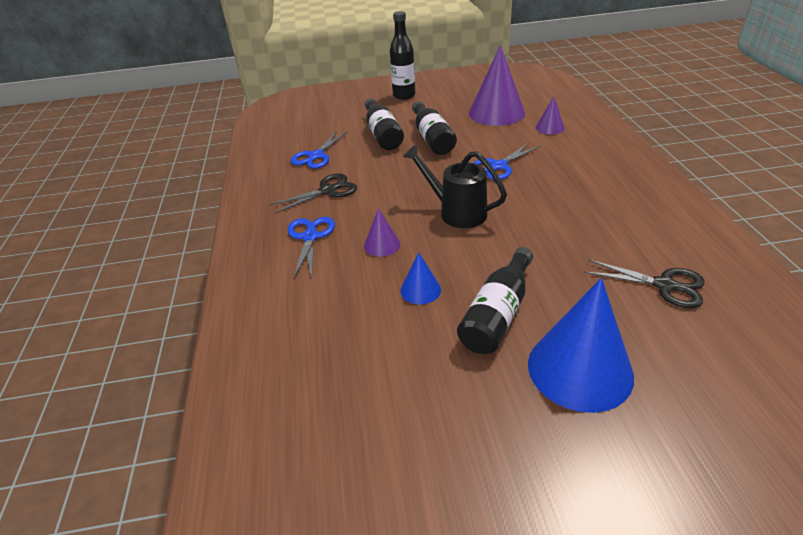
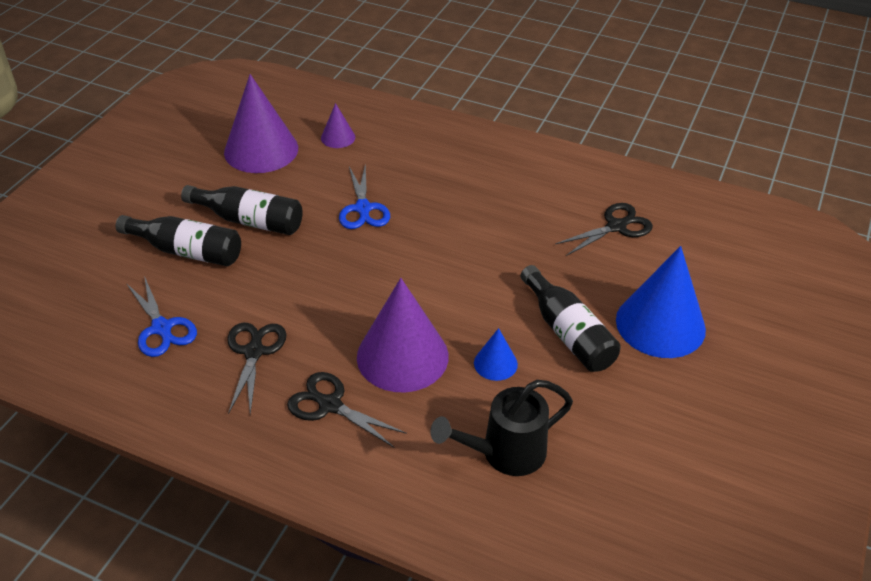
camera: 60 degrees left, 5 degrees up
blue scissors [288,217,335,279] -> black scissors [287,372,407,448]
purple cone [364,209,401,257] -> purple cone [357,278,449,392], size x2.11
black bottle [390,11,415,100] -> none
black watering can [403,144,507,228] -> black watering can moved to [430,380,573,476]

